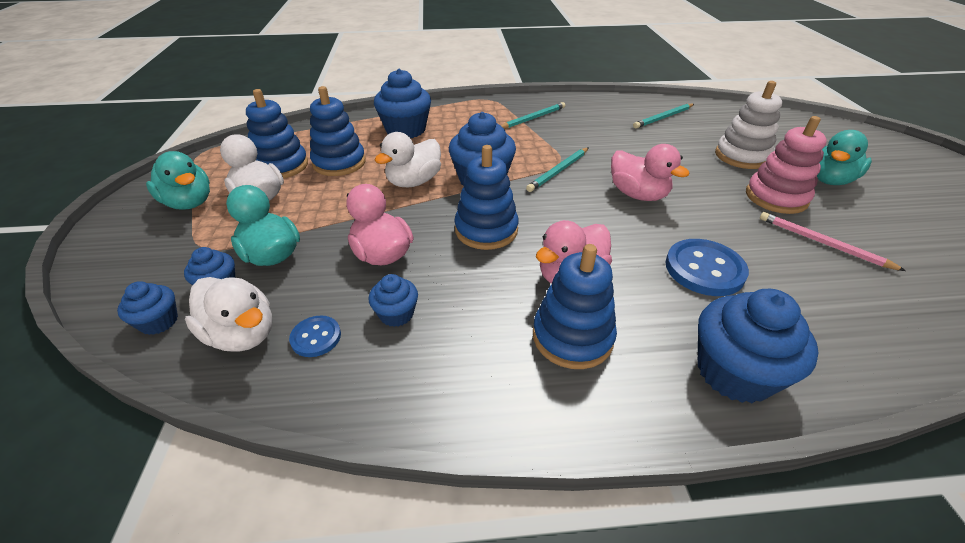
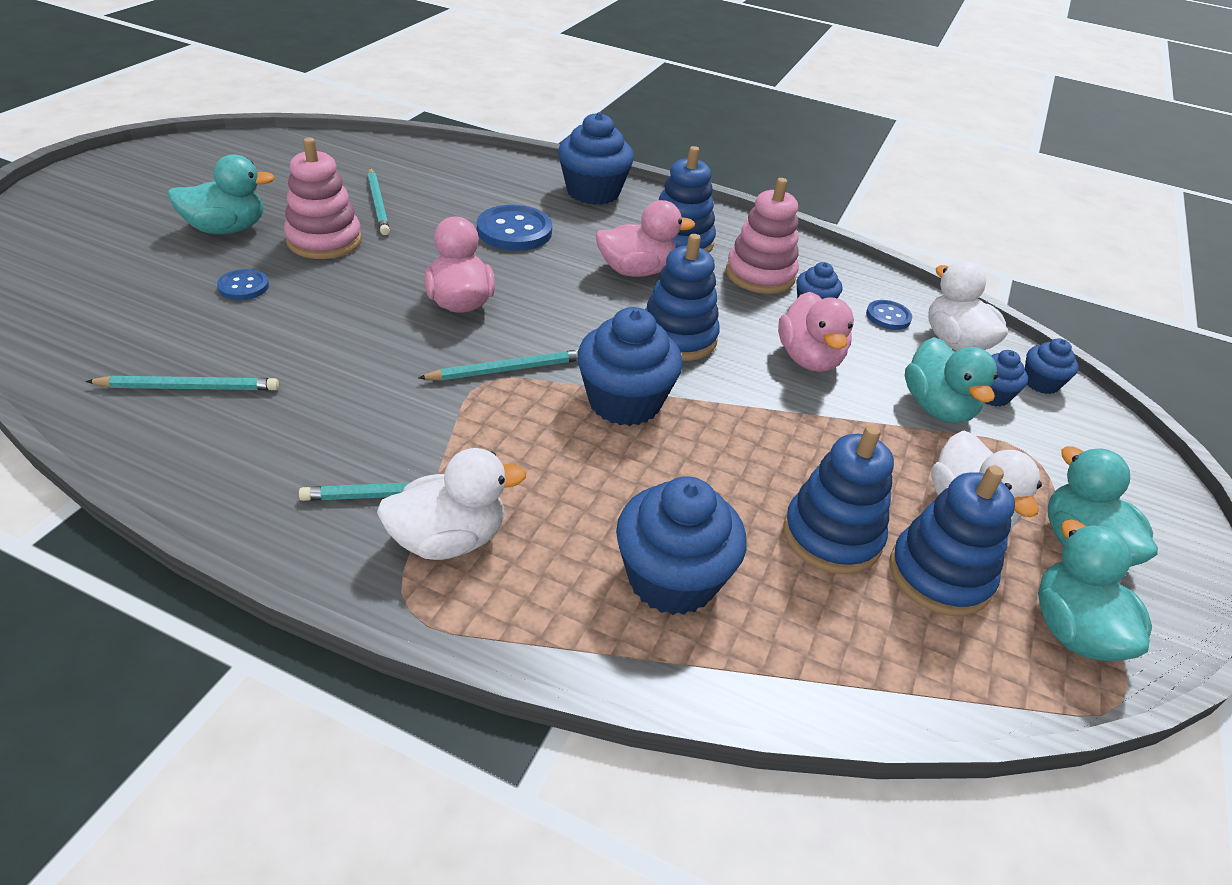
camera: 155 degrees left, 0 degrees up
white duck [375,132,441,187] -> white duck moved to [377,448,526,560]
white stacking toy [715,81,782,169] -> blue button [217,269,269,300]
pink pencil [760,212,906,271] -> turquoise pencil [368,168,390,235]
none -> pink stacking toy [726,178,799,294]
none -> turquoise duck [1038,519,1152,661]

